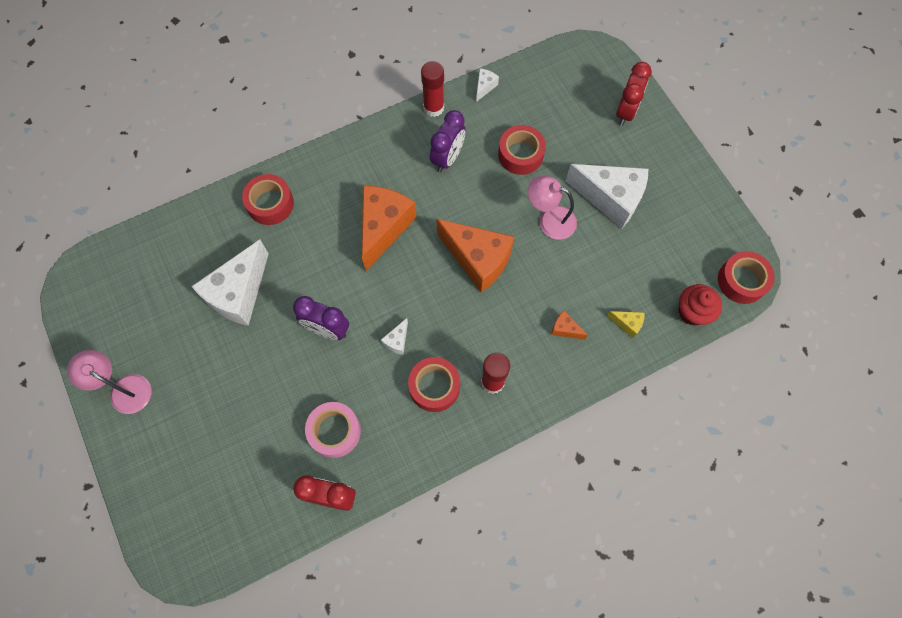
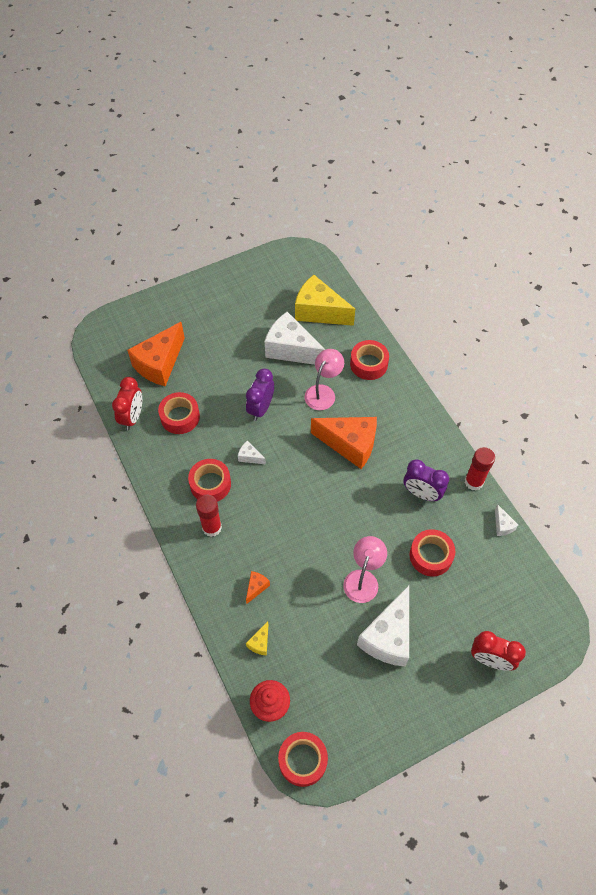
camera: 90 degrees right, 10 degrees down
pink lamp [67,350,151,414] -> pink lamp moved to [305,349,344,410]
pink tape [305,402,361,458] -> red tape [158,392,200,434]
orange cheese [436,219,514,292] -> orange cheese moved to [127,322,185,387]
white cheese [476,69,499,102] -> white cheese turned 45 degrees clockwise [495,504,518,536]
none -> yellow cheese [295,275,355,326]

